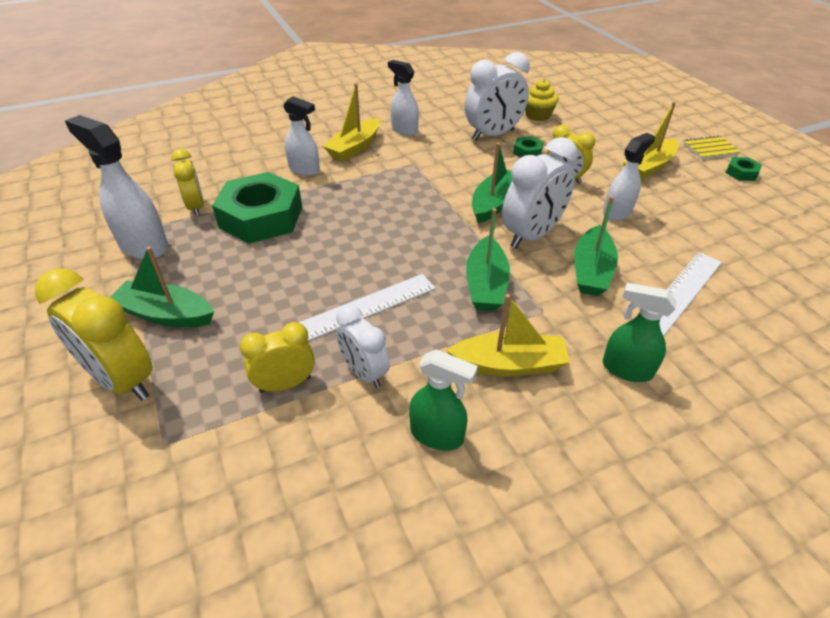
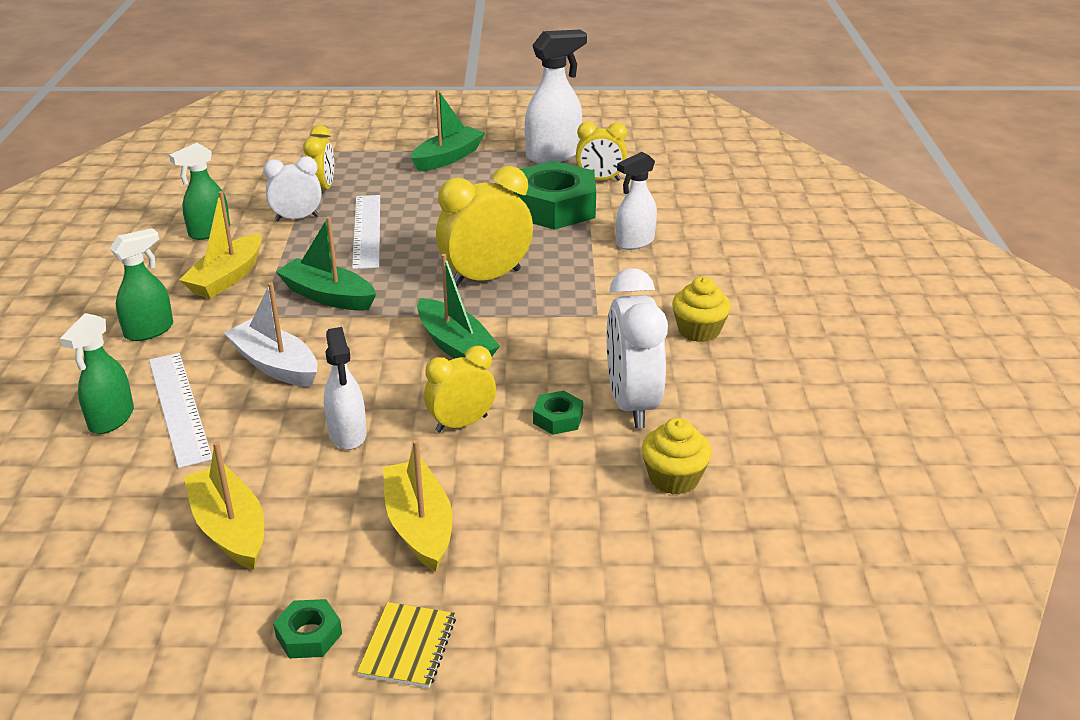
camera: 115 degrees right, 10 degrees down
yellow clock [35,268,153,400] -> yellow clock moved to [436,166,533,287]
yellow boat [323,83,380,161] -> yellow boat moved to [184,441,264,570]
white spray bottle [388,60,419,136] -> yellow cupcake [672,277,731,342]
white clock [502,137,578,249] -> none
green boat [574,196,618,296] -> white boat [224,283,317,387]
none -> green spray bottle [60,313,134,434]

